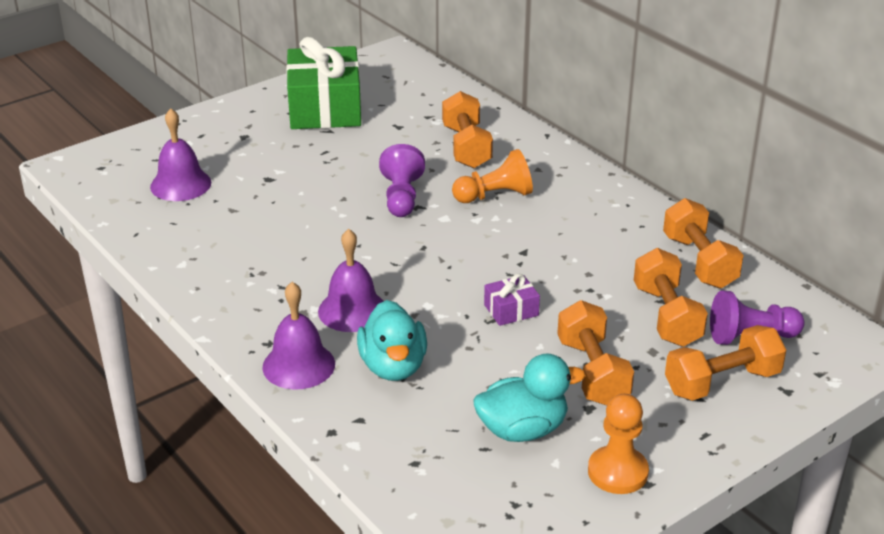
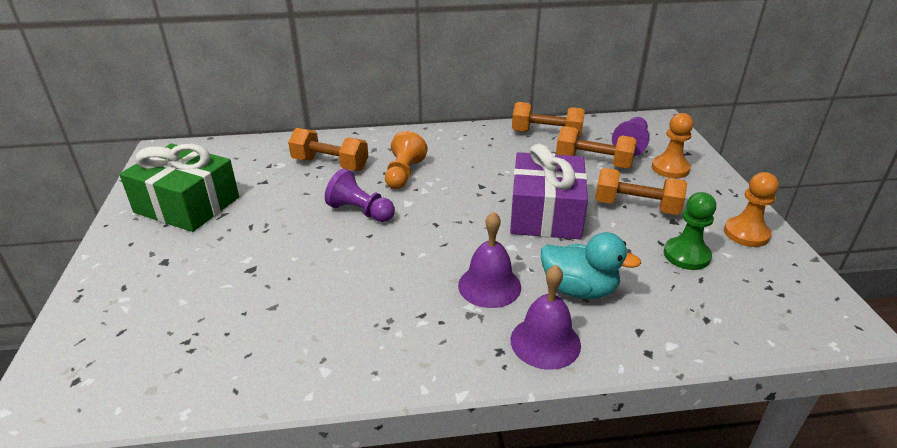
camera: 60 degrees left, 0 degrees up
purple bell [150,108,211,201] -> none
turquoise duck [473,353,585,442] -> green pawn [664,192,716,270]
purple gift [484,274,540,326] -> purple gift [510,144,588,239], size x2.30
orange dumbbell [665,325,786,401] -> orange pawn [652,113,693,178]

